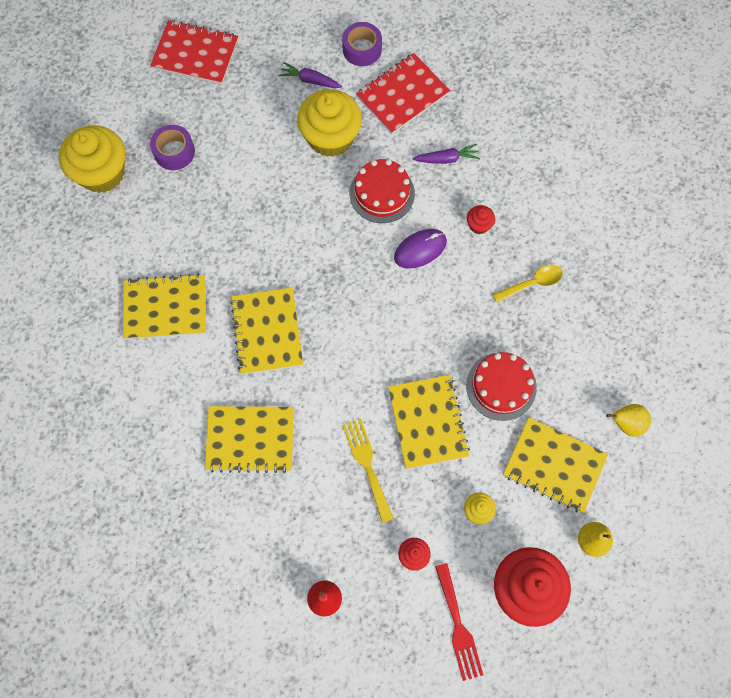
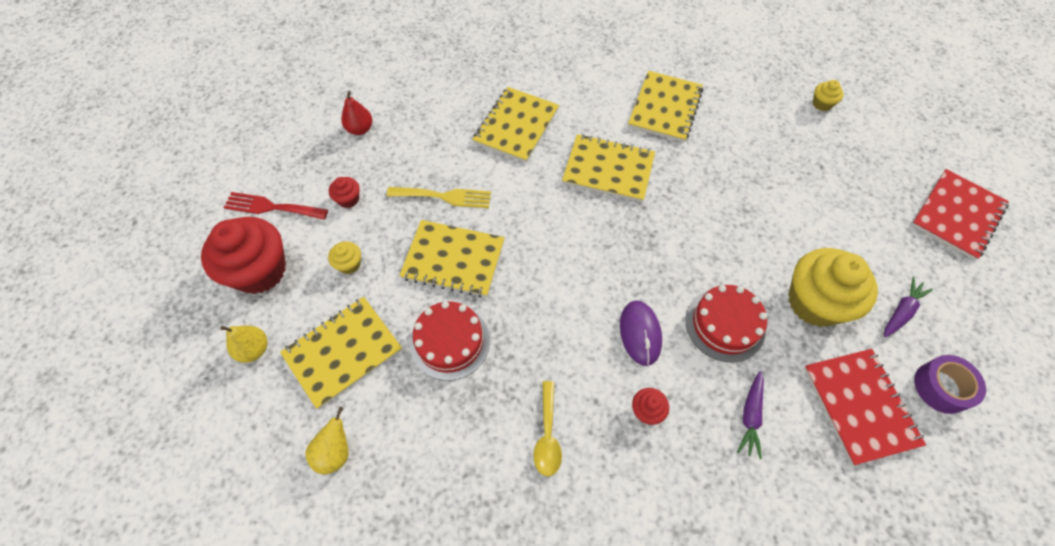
camera: 115 degrees right, 10 degrees down
yellow cupcake [59,125,125,193] -> yellow cupcake [812,80,844,111], size x0.43
purple tape [150,125,195,170] -> none

